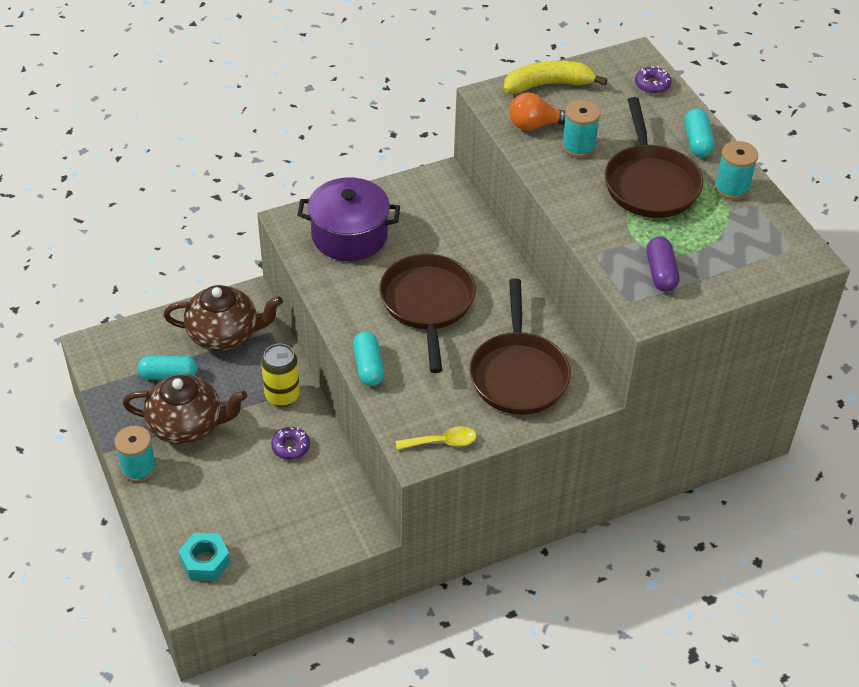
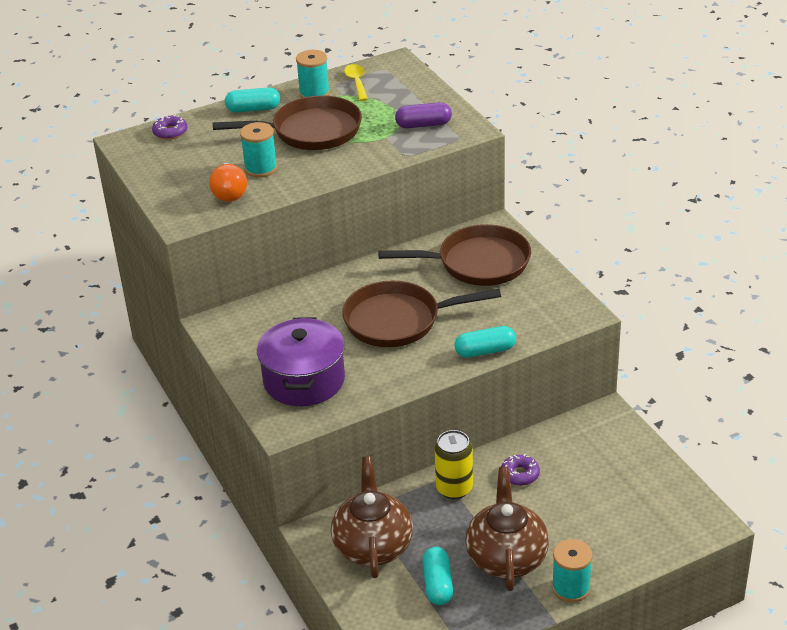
camera: 90 degrees left, 10 degrees down
turquoise nut [178,533,231,581] -> none
yellow spoon [396,427,476,450] -> yellow spoon moved to [344,64,368,101]
yellow banana [504,61,607,94] -> none

